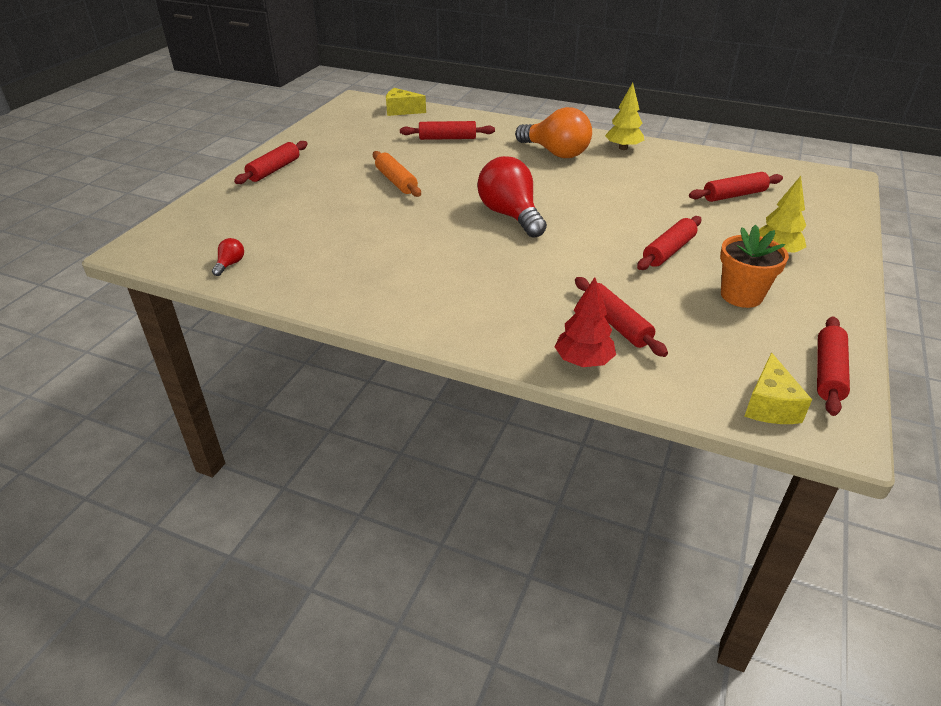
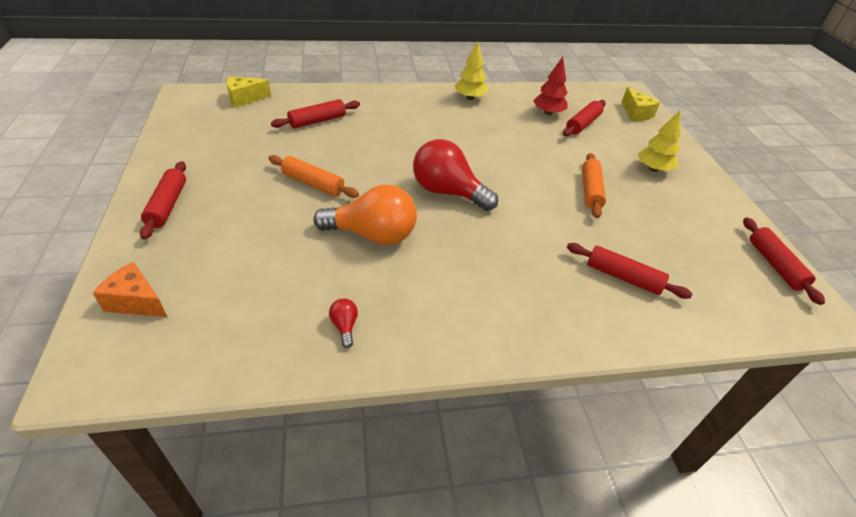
camera: 35 degrees left, 5 degrees up
red light bulb [212,238,244,276] -> red light bulb moved to [329,298,358,348]
orange light bulb [515,107,592,158] -> orange light bulb moved to [313,185,417,245]
red tree [554,277,616,367] -> red tree moved to [533,57,568,115]
red rolling pin [637,216,701,270] -> orange rolling pin [582,153,606,218]
orange flower pot [720,225,789,308] -> none
yellow cheese [744,352,812,424] -> yellow cheese moved to [622,87,660,121]
none -> orange cheese [93,262,167,317]

